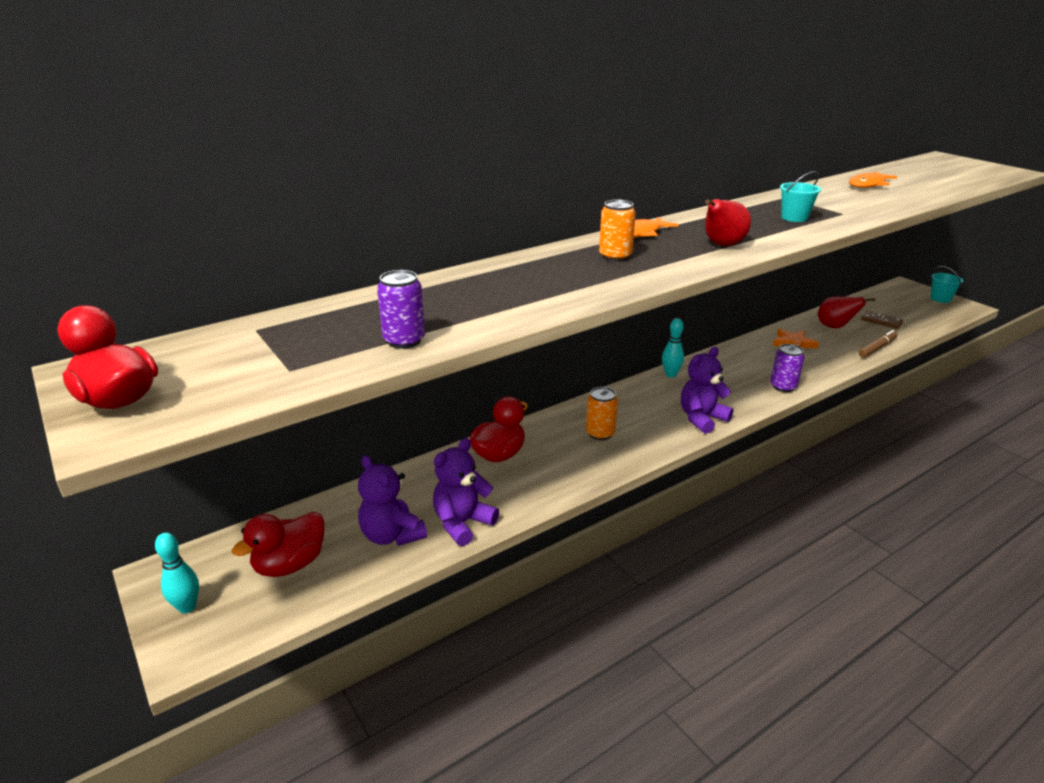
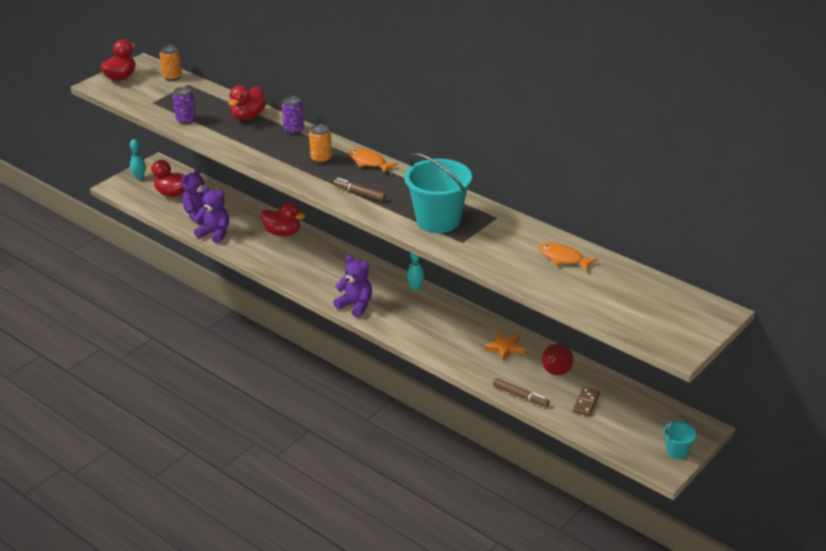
camera: 75 degrees right, 5 degrees up
orange can [586,387,618,440] -> orange can moved to [159,45,182,81]
red pear [705,199,751,246] -> brown marker [333,178,386,201]
purple can [770,344,804,392] -> purple can moved to [282,96,304,134]
turquoise bucket [780,171,821,222] -> turquoise bucket [404,153,472,233], size x2.16
none -> red duck [228,85,266,120]

